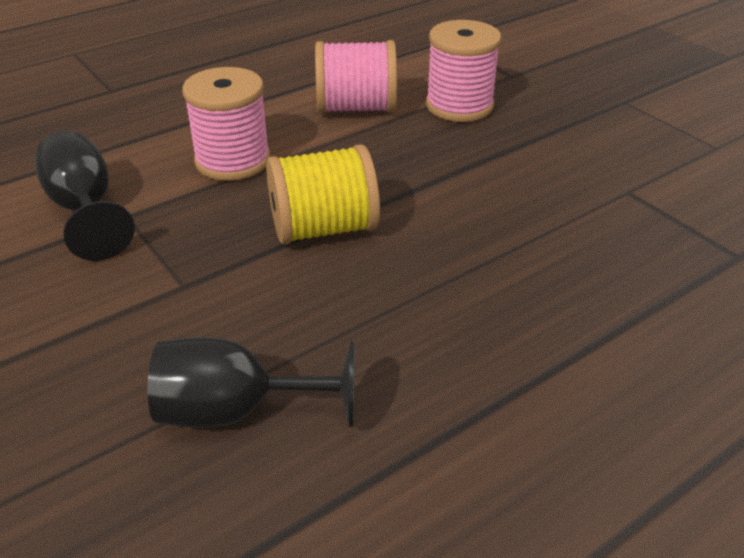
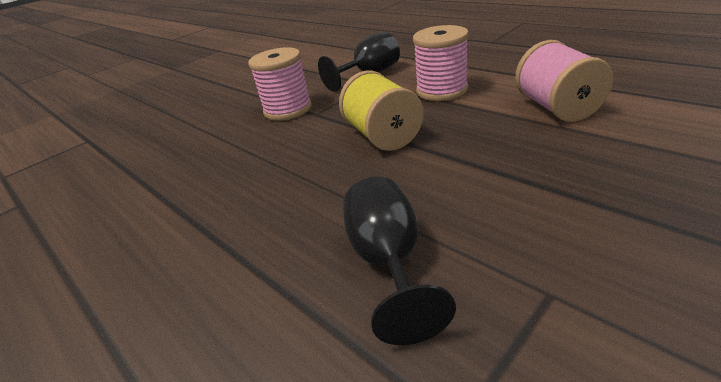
camera: 85 degrees right, 5 degrees down
black goblet [148,337,355,428] -> black goblet moved to [343,176,456,345]
pink spool [426,20,502,122] -> pink spool moved to [248,47,312,121]

